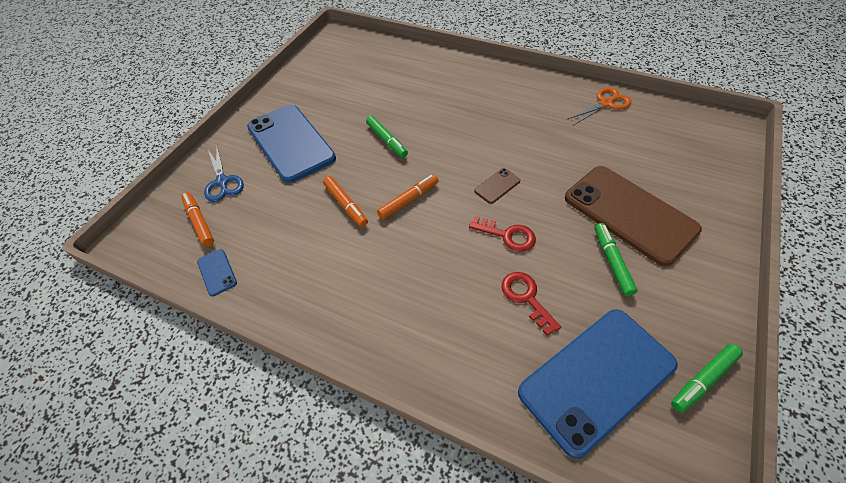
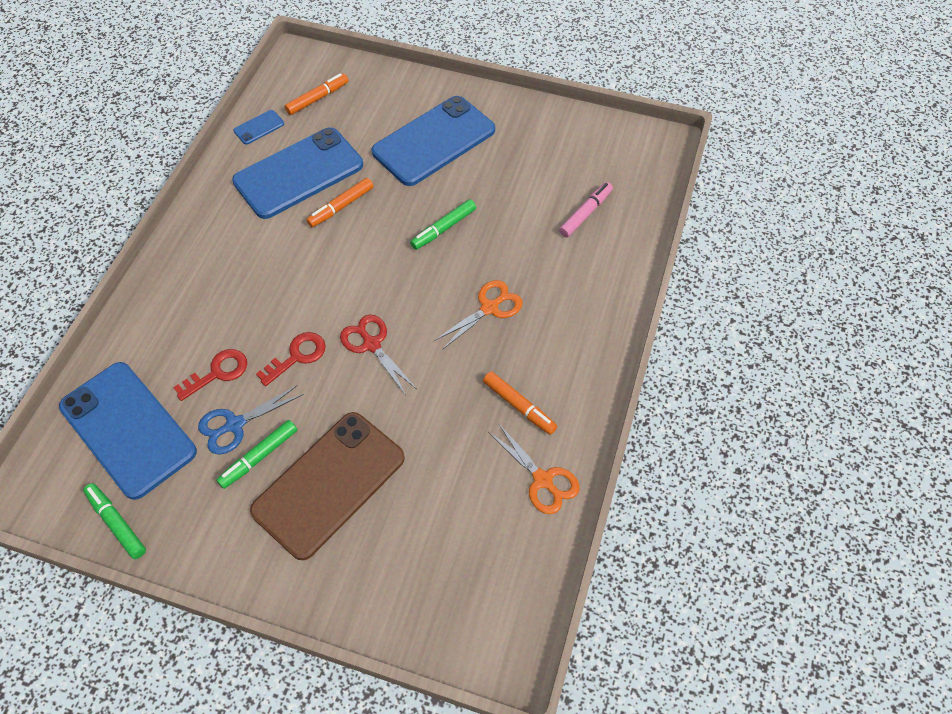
camera: 80 degrees right, 5 degrees up
blue scissors [204,147,244,202] -> blue scissors moved to [198,385,304,455]
orange marker [377,175,439,220] -> orange marker moved to [483,372,557,435]
red key [469,216,536,252] -> red key turned 150 degrees counterclockwise [256,332,326,386]
brown phone [474,168,520,204] -> red scissors [340,315,417,395]
green marker [595,223,638,296] -> green marker turned 150 degrees clockwise [216,420,297,489]
none -> blue phone [232,127,363,219]
none -> orange scissors [434,280,523,350]
none -> pink marker [559,182,613,237]

